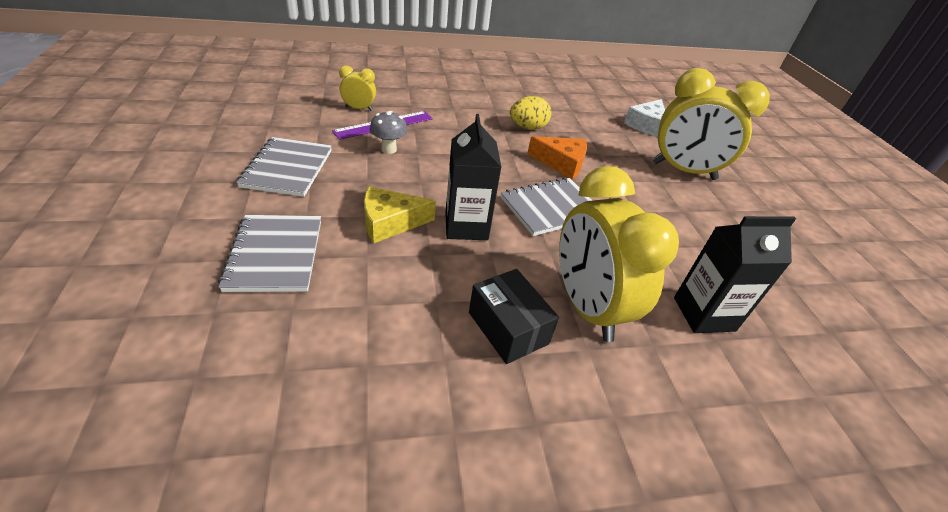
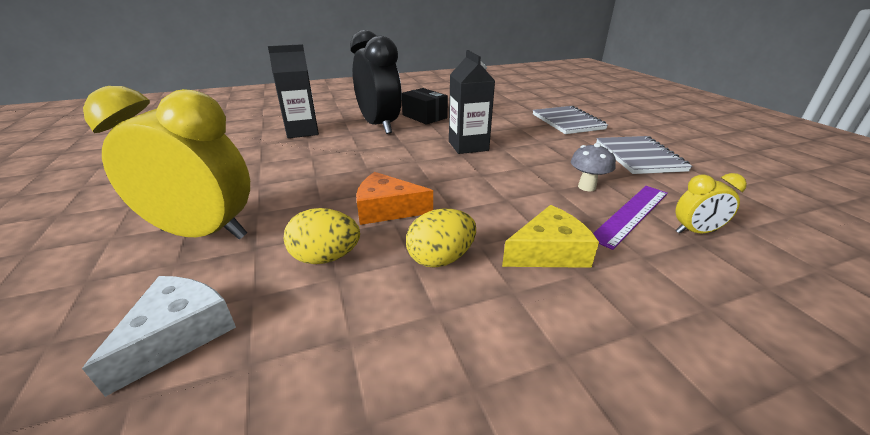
camera: 175 degrees right, 10 degrees down
yellow cheese [364,186,436,243] -> yellow cheese moved to [502,205,599,268]
grey notebook [501,177,593,236] -> none
yellow clock [559,166,679,342] -> black clock [350,30,402,134]
none -> yellow egg [284,208,360,264]

